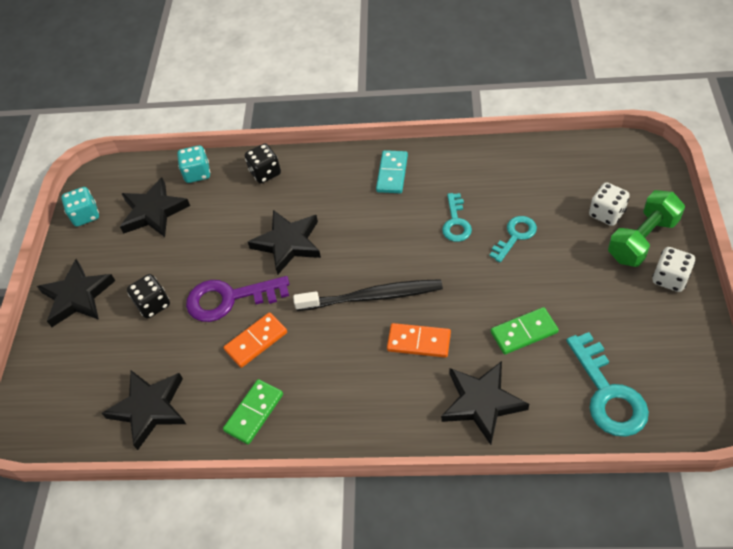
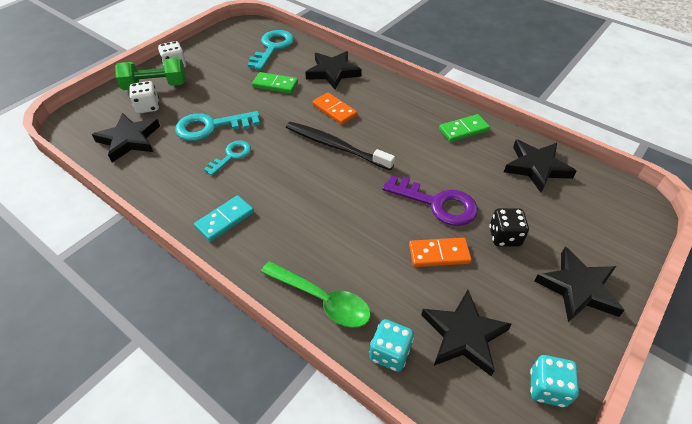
camera: 150 degrees left, 5 degrees down
orange domino [224,312,287,368] -> orange domino moved to [409,238,472,267]
black dice [245,144,281,183] -> green spoon [261,261,371,328]
black star [248,210,321,275] -> black star moved to [92,113,160,162]
turquoise key [490,216,537,263] -> turquoise key [175,111,260,141], size x1.63

